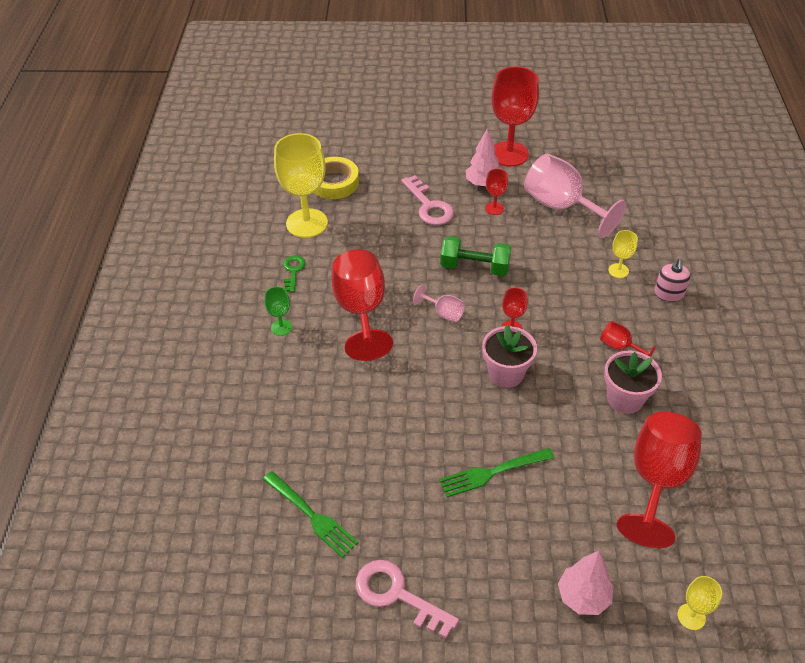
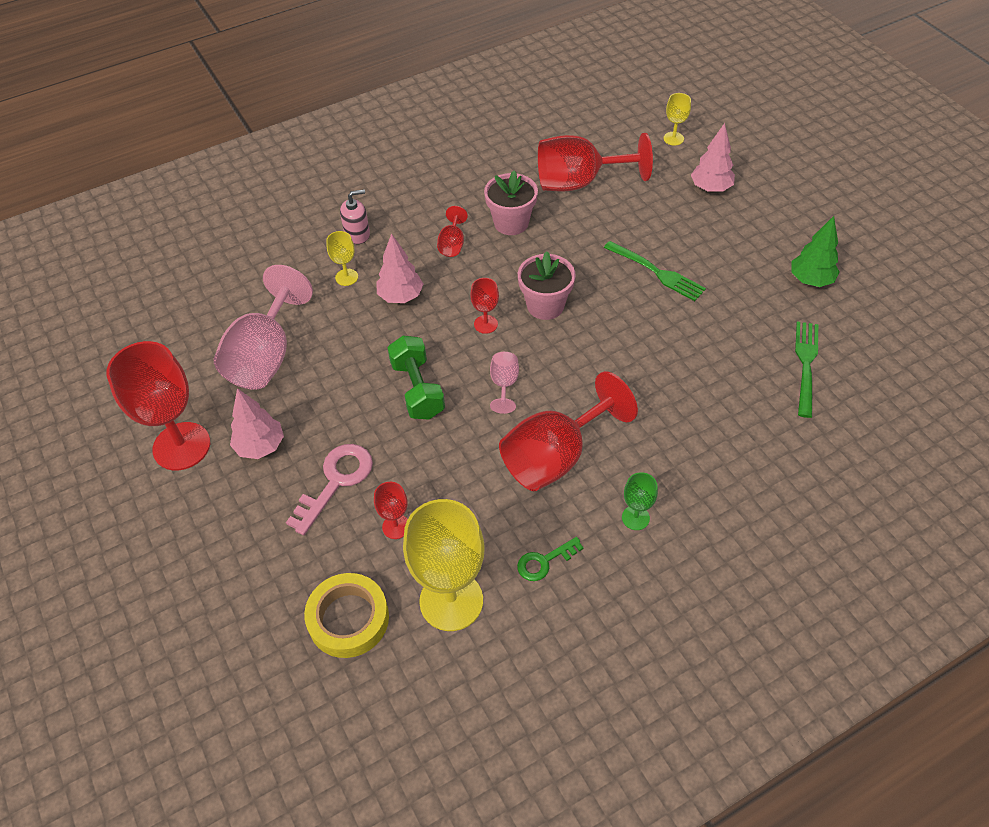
camera: 120 degrees left, 5 degrees up
pink key [356,560,459,638] -> green tree [792,216,840,287]
red goblet [485,169,508,215] -> red goblet moved to [374,482,408,539]
none -> pink tree [376,233,423,303]

